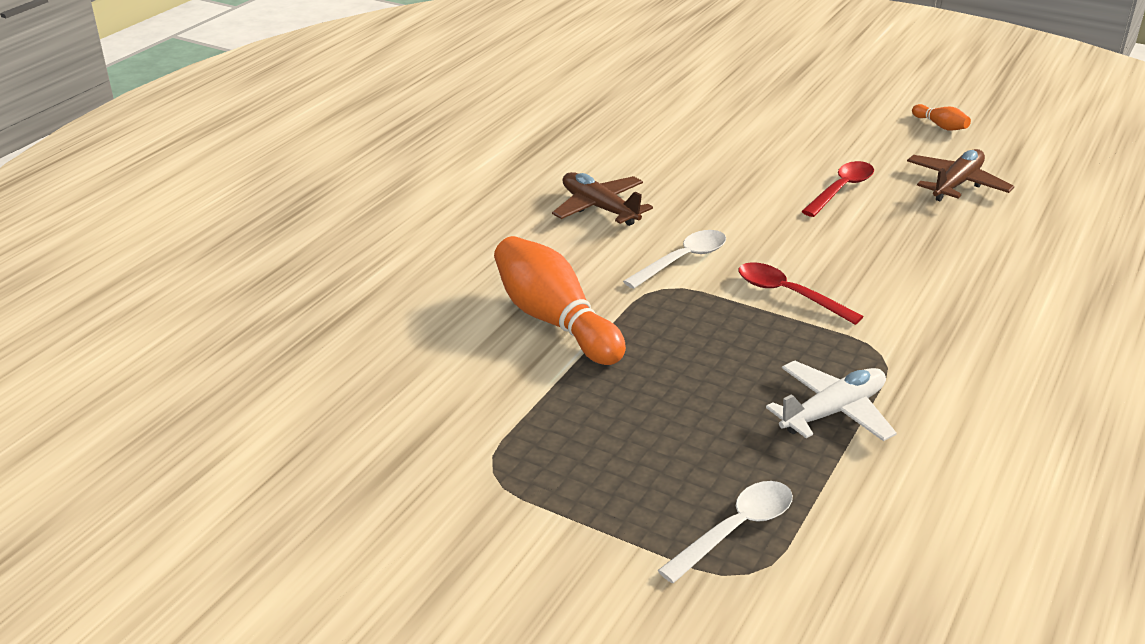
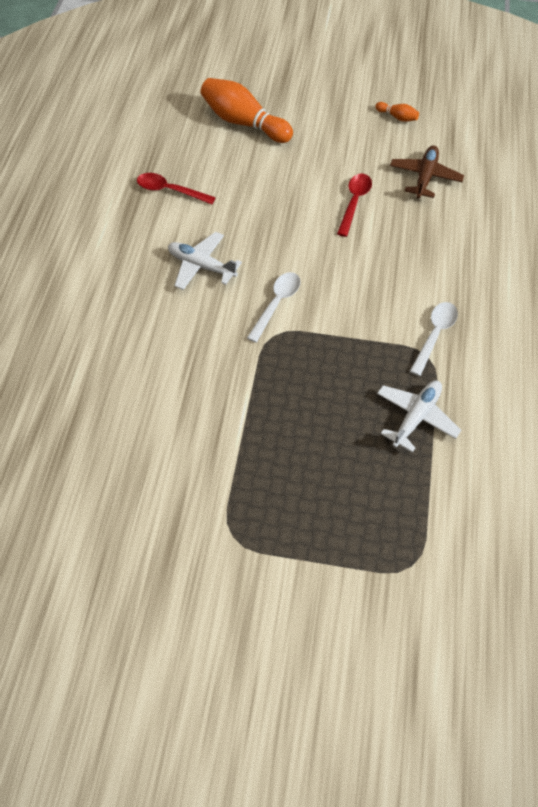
camera: 20 degrees left, 25 degrees up
orange bowling pin [494,236,626,365] -> orange bowling pin moved to [201,78,293,143]
brown plane [552,172,653,226] -> white plane [168,232,242,290]
white spoon [657,481,793,583] -> white spoon moved to [410,302,458,376]
red spoon [738,262,864,325] -> red spoon moved to [137,173,216,204]

